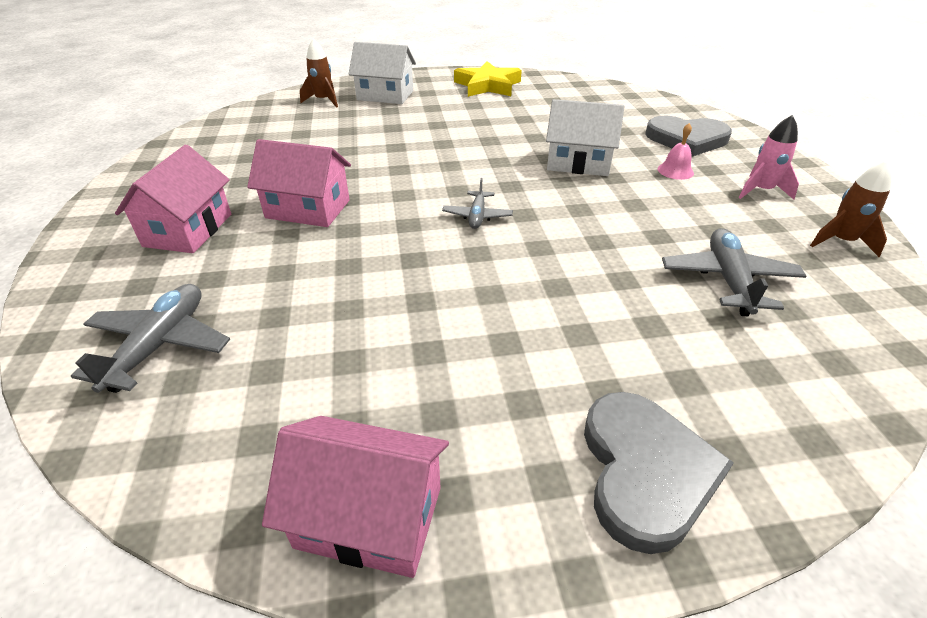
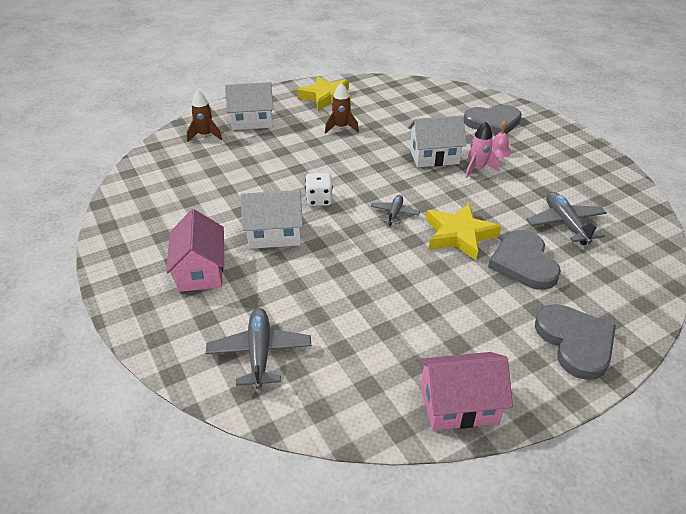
camera: 20 degrees left, 0 degrees up
pink house [247,139,351,227] -> white house [240,190,303,249]
grey plane [442,178,513,229] -> grey plane turned 150 degrees counterclockwise [371,195,420,226]
pink rocket [739,115,799,199] -> pink rocket moved to [465,122,499,178]
brown rocket [810,160,892,257] -> brown rocket moved to [325,83,359,134]
none -> white dice [305,173,333,206]
none -> yellow star [426,203,501,261]
none -> grey heart [488,230,561,290]

